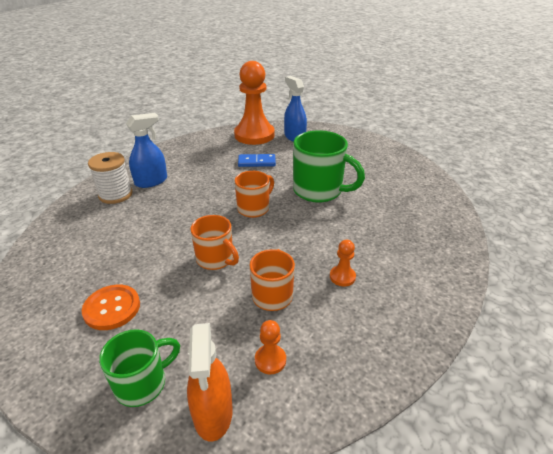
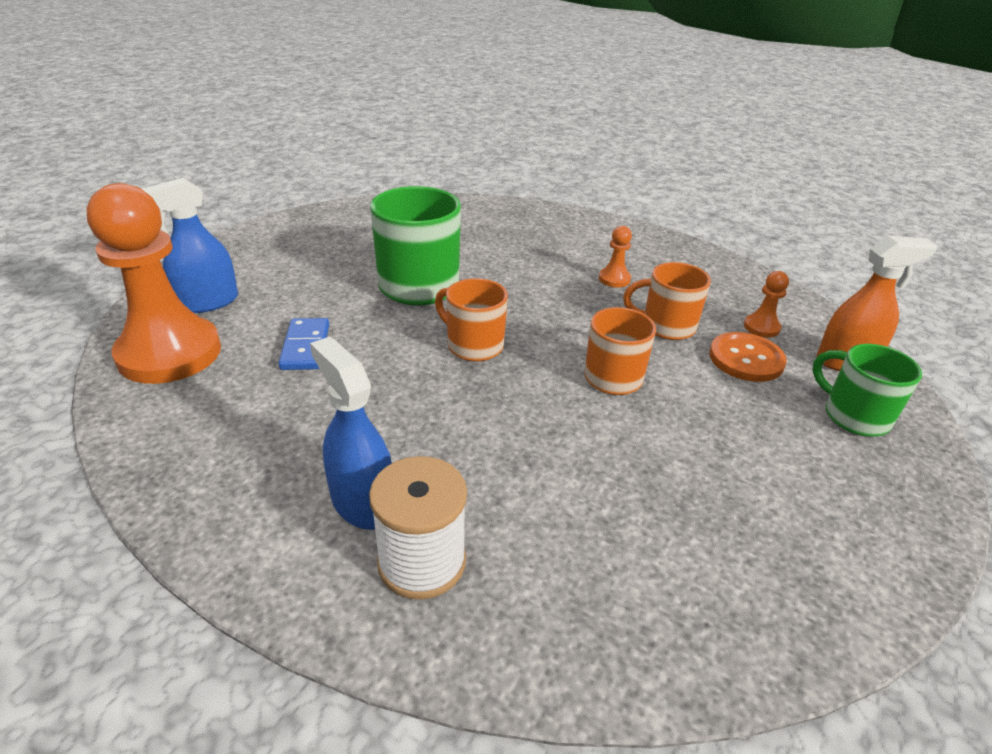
camera: 95 degrees left, 0 degrees up
orange button [82,285,140,330] -> orange button moved to [709,332,787,382]

